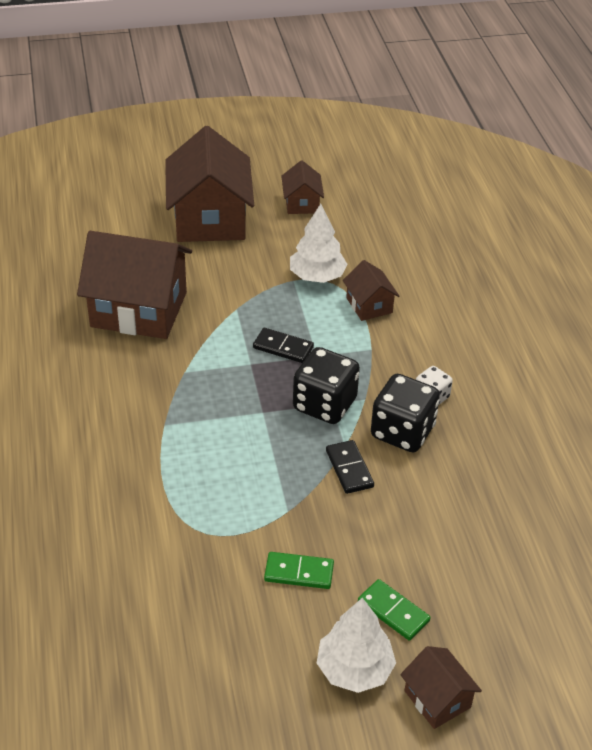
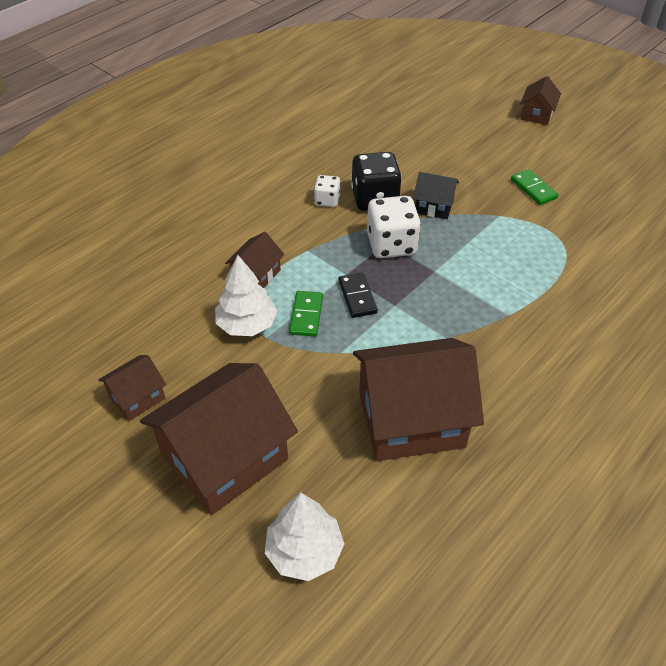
camera: 125 degrees left, 5 degrees up
brown house [77,231,192,339] -> brown house turned 75 degrees counterclockwise [353,338,484,461]
black dice [293,347,360,424] -> white dice [367,196,421,258]
white tree [317,598,396,693] -> white tree moved to [265,492,345,581]
black domino [326,440,374,494] -> black house [413,172,459,219]
green domino [358,579,430,641] -> green domino moved to [289,291,323,337]

